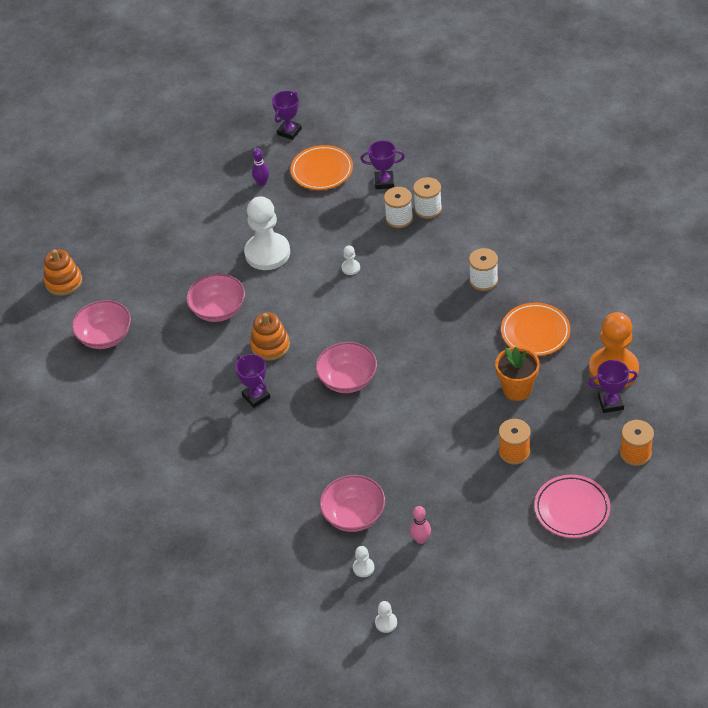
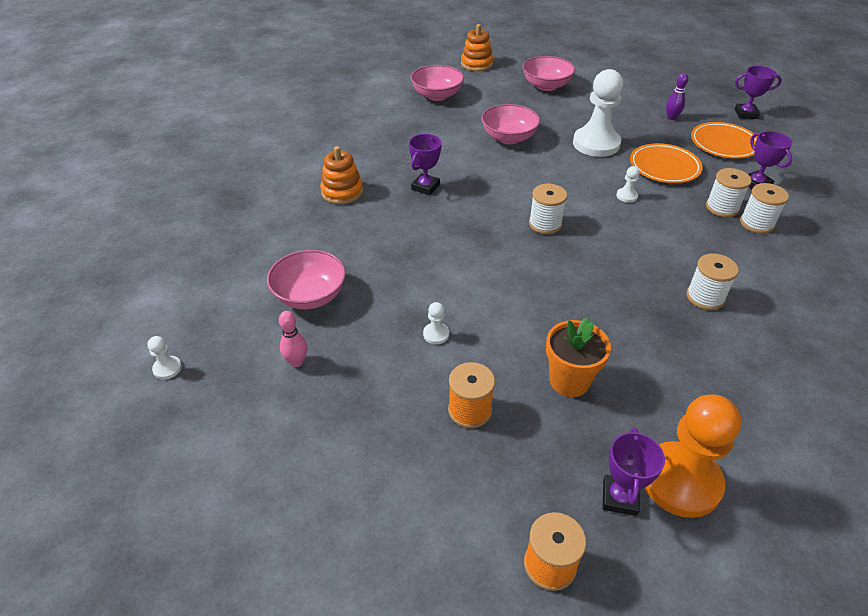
camera: 60 degrees right, 5 degrees down
orange stacking toy [250,313,290,361] -> orange stacking toy moved to [320,146,363,204]
pink bowl [316,342,377,393] -> pink bowl moved to [522,56,575,91]
white pawn [353,546,374,577] -> white pawn moved to [423,302,449,344]
orange plate [501,303,570,356] -> orange plate moved to [630,143,703,183]
pink plate [534,475,610,538] -> none
purple trophy [588,360,638,413] -> purple trophy turned 45 degrees clockwise [603,428,665,516]
none -> white spool [529,184,567,234]

